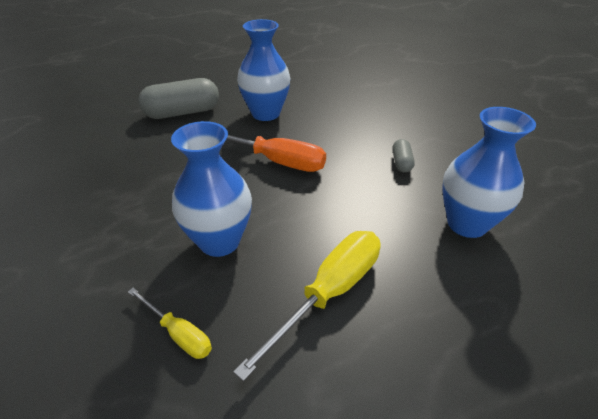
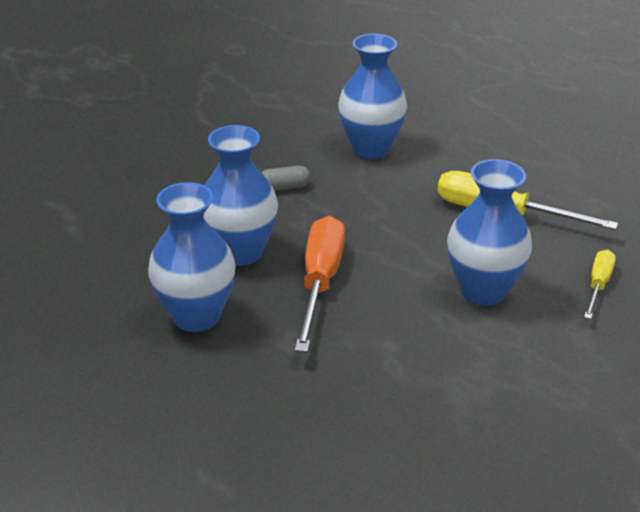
camera: 105 degrees left, 5 degrees down
grey capsule [138,78,219,119] -> none
none -> blue vase [203,125,278,266]

